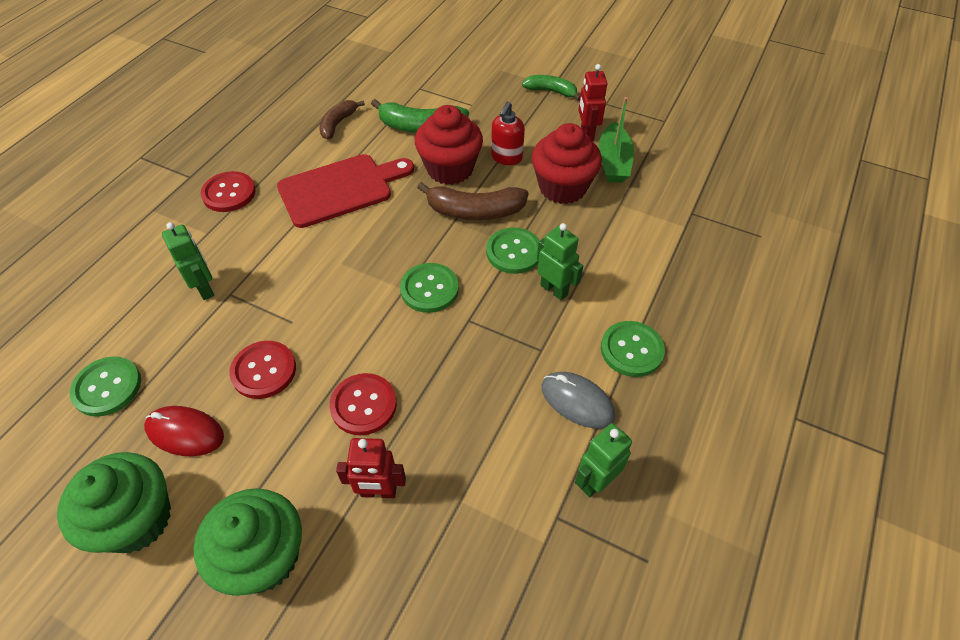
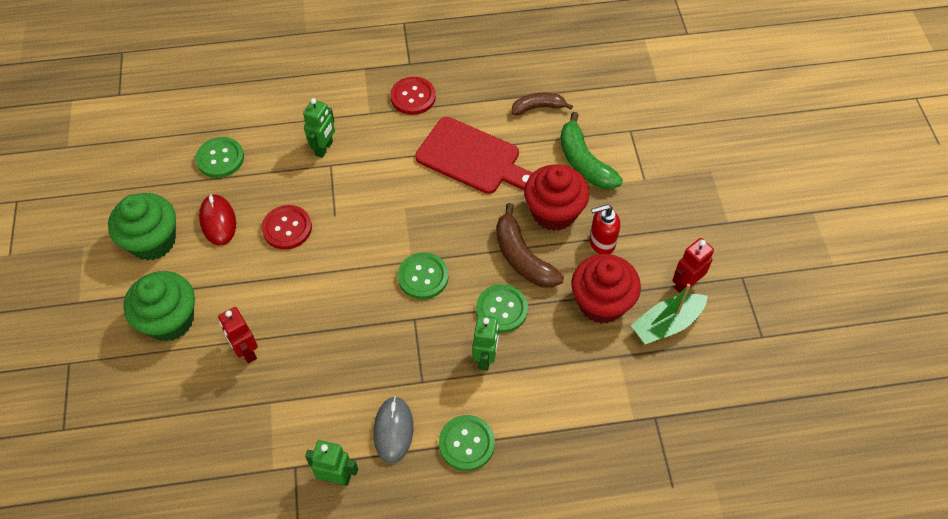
camera: 55 degrees right, 5 degrees up
red button [329,373,397,435] -> none
green banana [522,75,580,101] -> none

